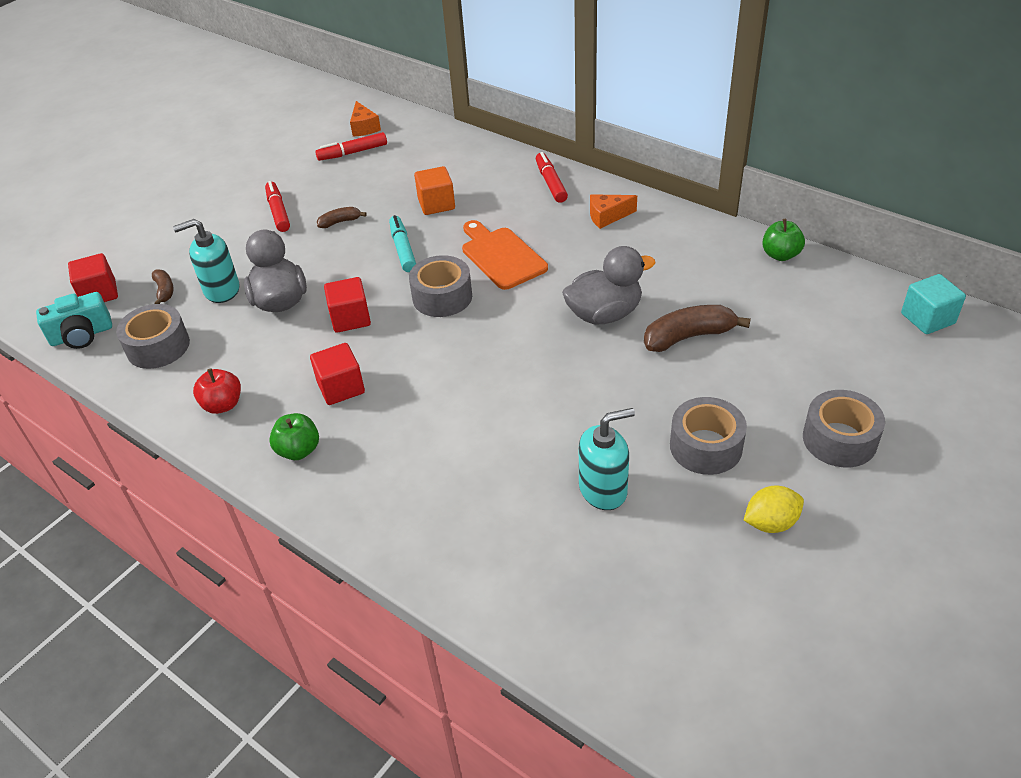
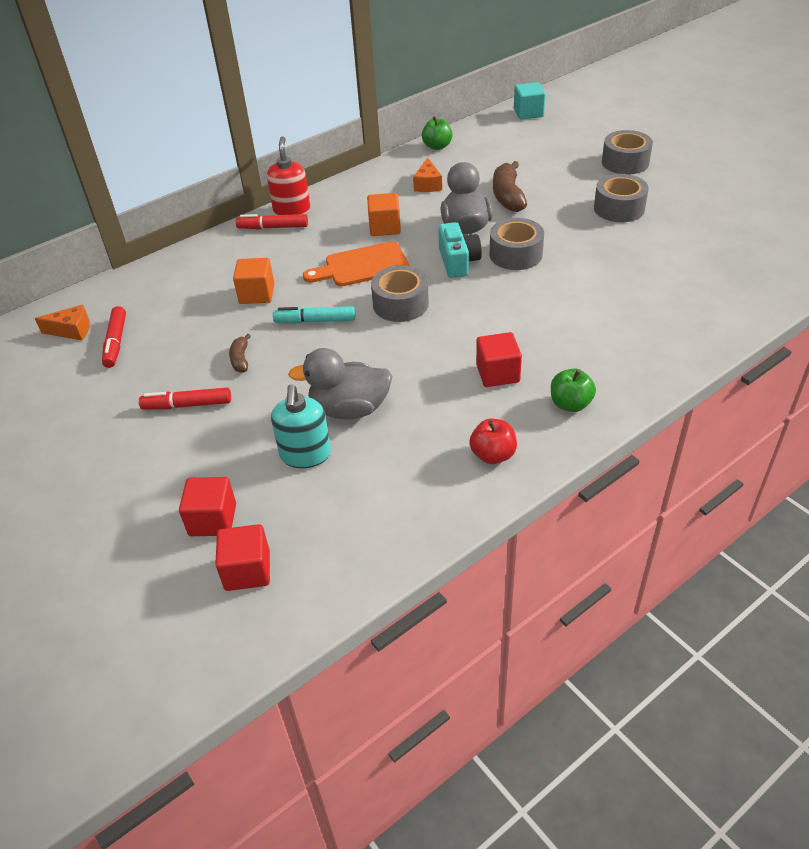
camera: 75 degrees left, 0 degrees up
turquoise camera [36,292,112,349] -> turquoise camera moved to [438,222,482,278]
grey tape [116,304,190,369] -> grey tape moved to [490,218,544,270]
brown banana [152,269,174,304] -> none
red cube [324,277,371,333] -> red cube moved to [179,477,236,536]
turquoise soap dispenser [579,408,635,510] -> none
orange cheese [590,194,637,229] -> orange cheese moved to [413,157,442,192]
yellow lemon [744,485,804,533] -> none
none -> red soap dispenser [267,136,310,215]
none -> orange cube [367,193,401,236]

